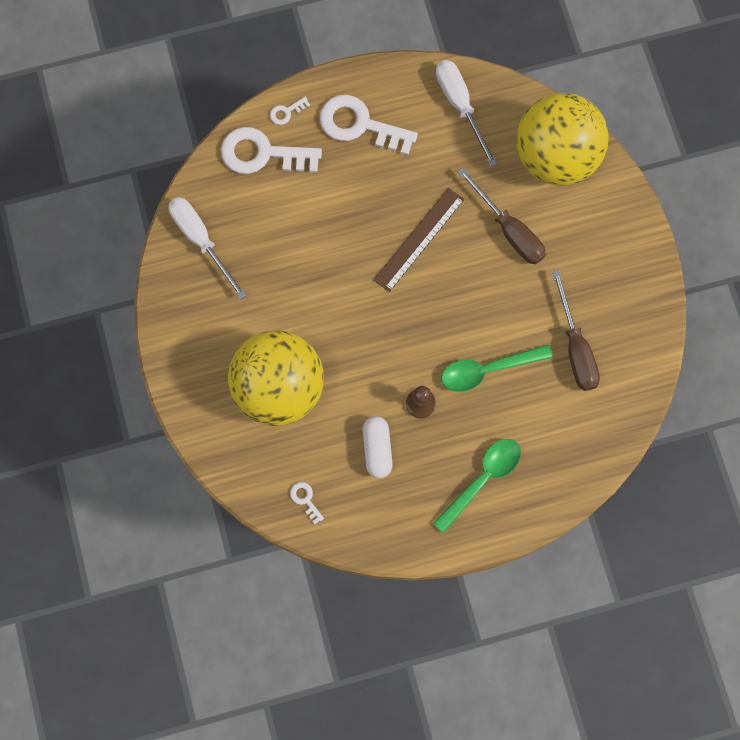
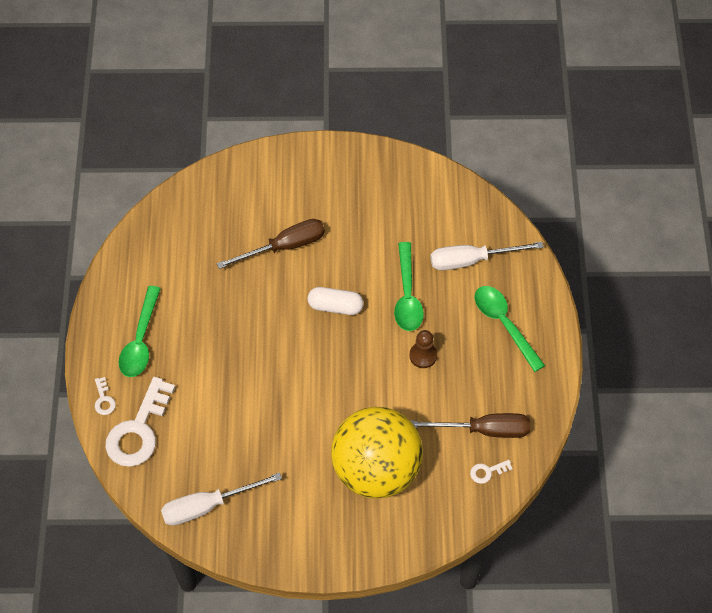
camera: 75 degrees left, 15 degrees down
white key [320,95,418,155] -> green spoon [119,286,161,377]
white capsule [363,416,393,478] -> white capsule moved to [308,287,363,315]
brown ruler [373,188,465,292] -> none
white screwdriver [436,60,497,167] -> white screwdriver moved to [430,242,544,270]
yellow ball [516,93,609,186] -> none
brown screwdriver [552,270,600,391] -> brown screwdriver moved to [411,413,530,438]

